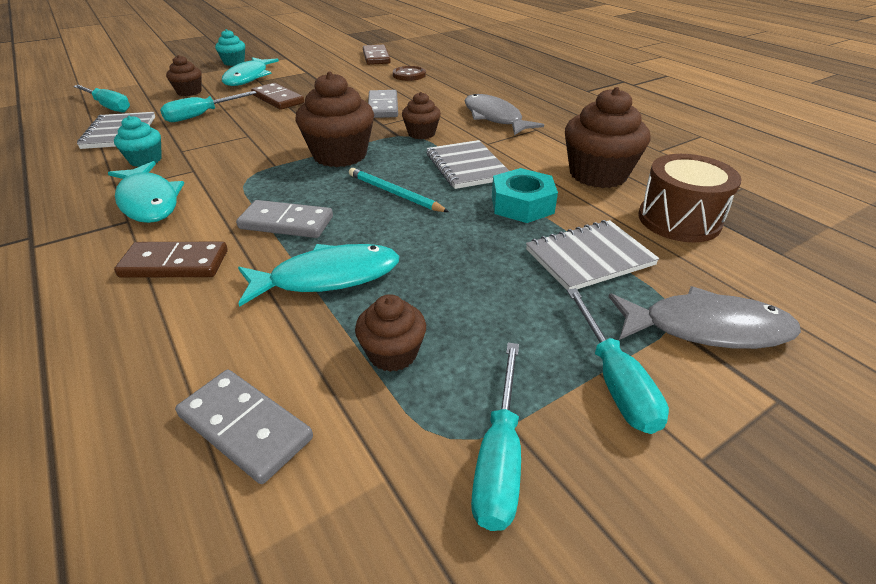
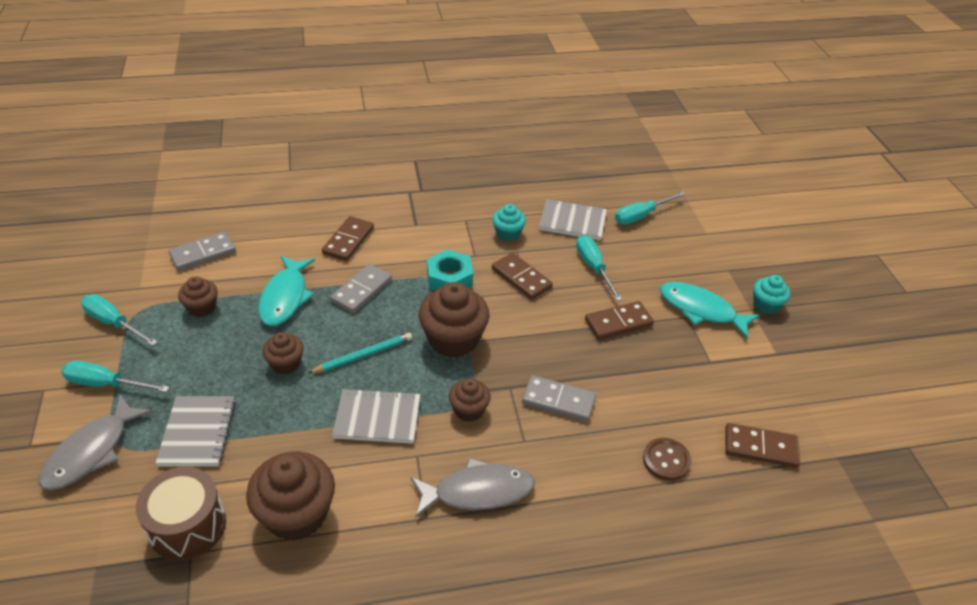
camera: 110 degrees right, 5 degrees up
turquoise fish [108,161,184,223] -> none
brown cupcake [166,55,202,96] -> brown cupcake moved to [262,332,303,374]
turquoise nut [492,168,558,223] -> turquoise nut moved to [427,249,473,291]
none -> brown domino [492,253,553,300]

